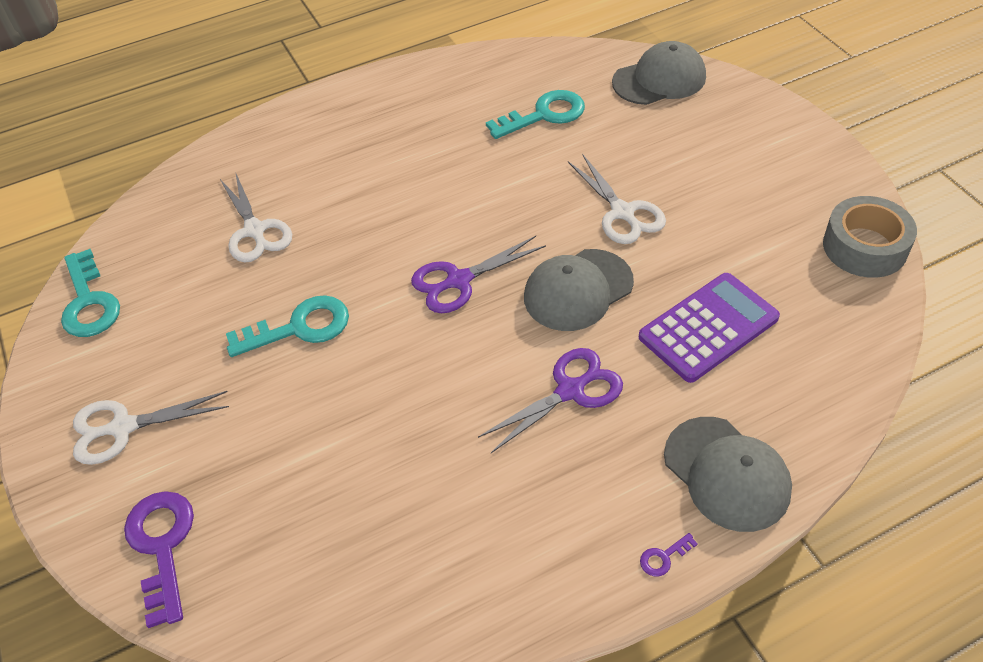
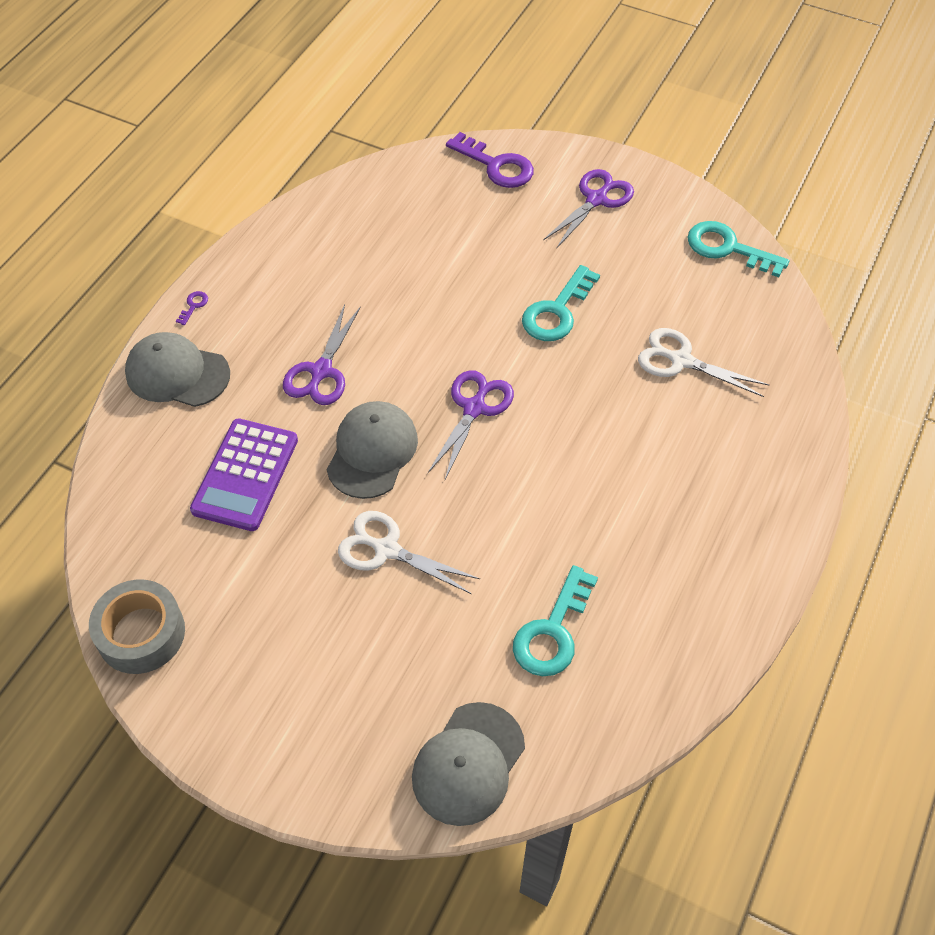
camera: 140 degrees right, 5 degrees up
white scissors [73,391,229,465] -> purple scissors [543,169,634,249]

